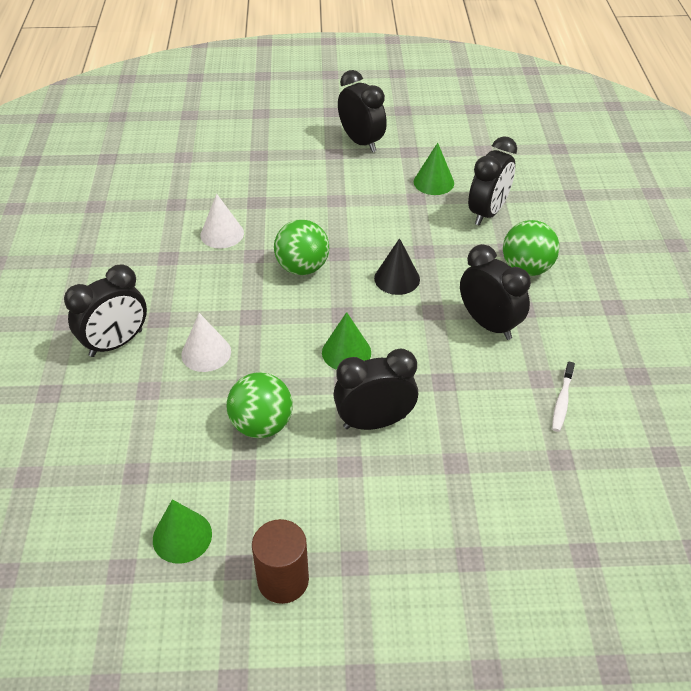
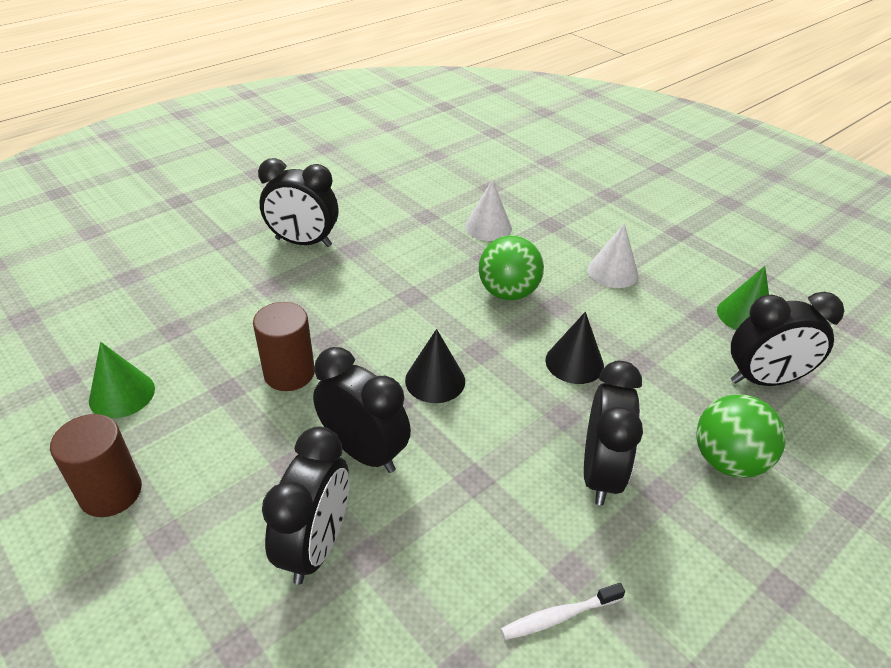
camera: 50 degrees right, 5 degrees down
white cone [181,313,231,372] -> white cone moved to [588,223,638,288]
green ball [227,372,293,438] -> brown cylinder [253,302,315,391]
green cone [322,312,371,370] -> black cone [405,329,465,403]
black clock [338,70,387,152] -> black clock moved to [262,426,349,585]

